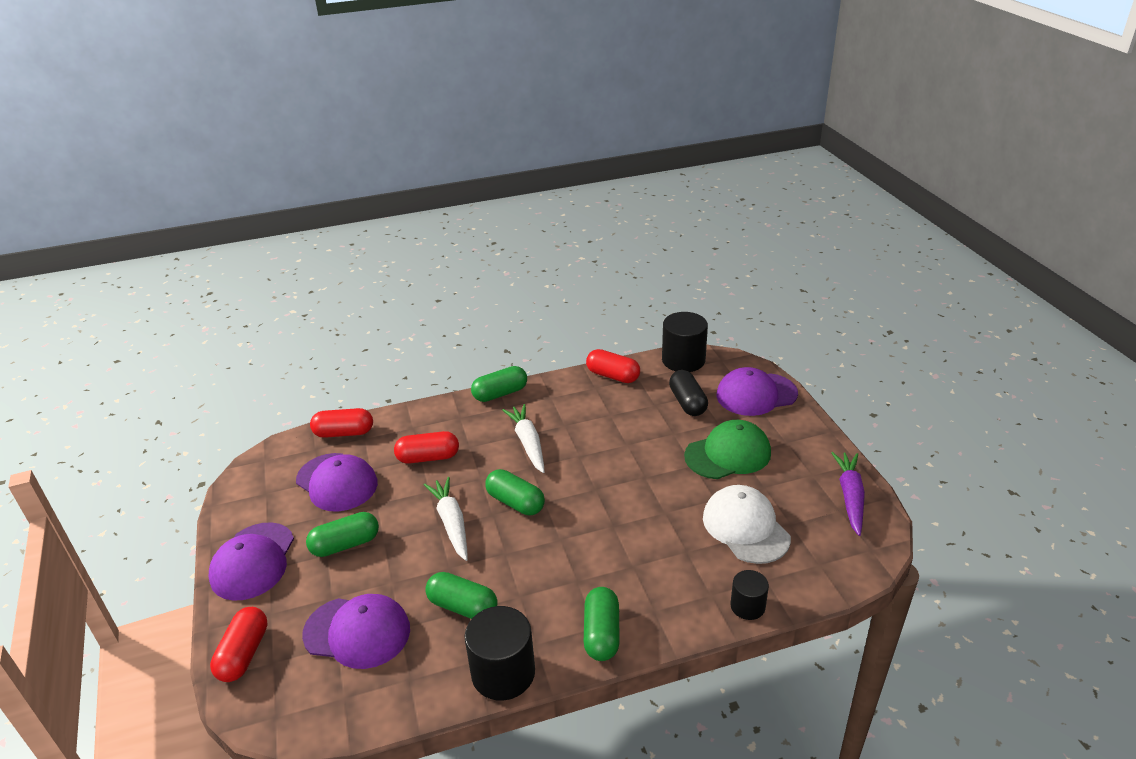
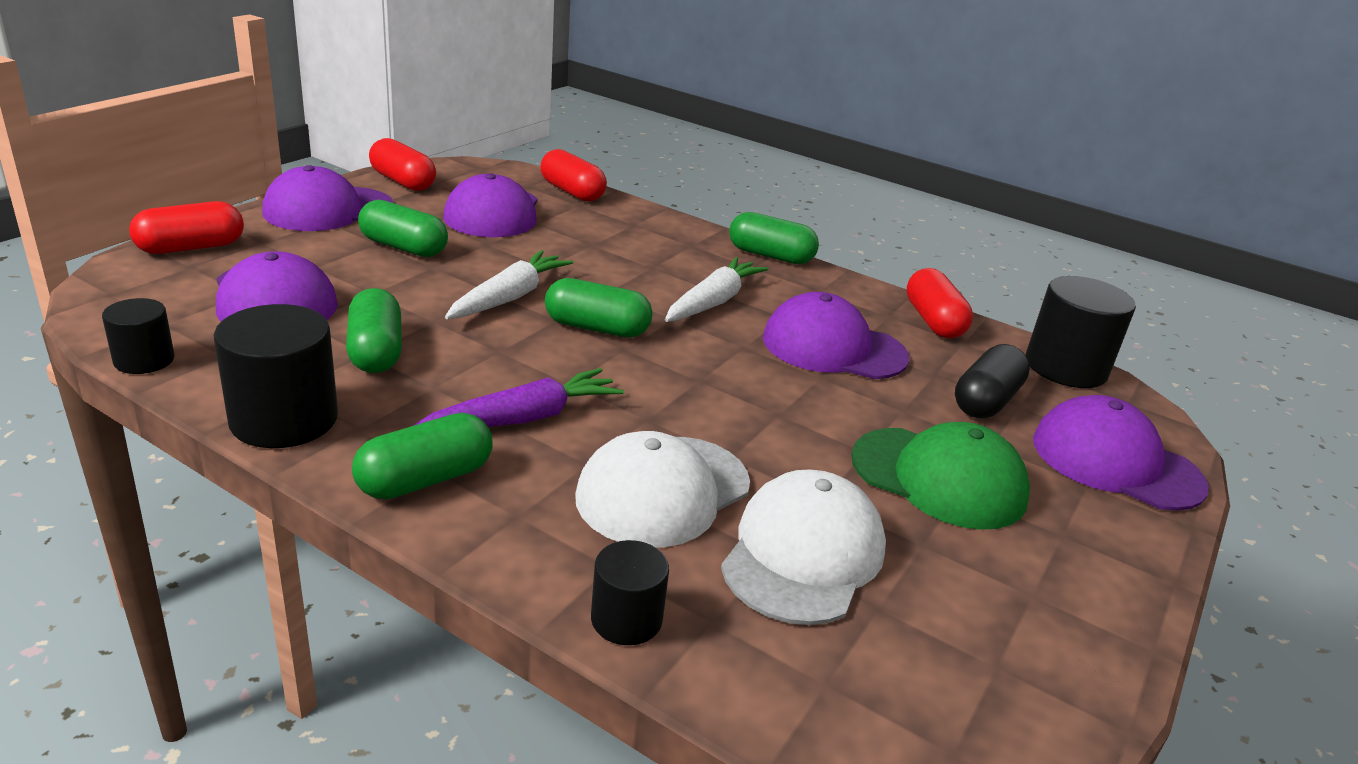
camera: 45 degrees right, 5 degrees down
red capsule [394,431,459,464] -> red capsule moved to [369,138,436,191]
green capsule [485,469,545,515] -> green capsule turned 75 degrees counterclockwise [545,278,652,337]
purple carrot [831,452,865,536] -> purple carrot moved to [413,368,624,427]
none -> black cylinder [102,298,175,374]
none -> white cap [575,431,750,548]
none -> purple cap [763,292,909,379]

